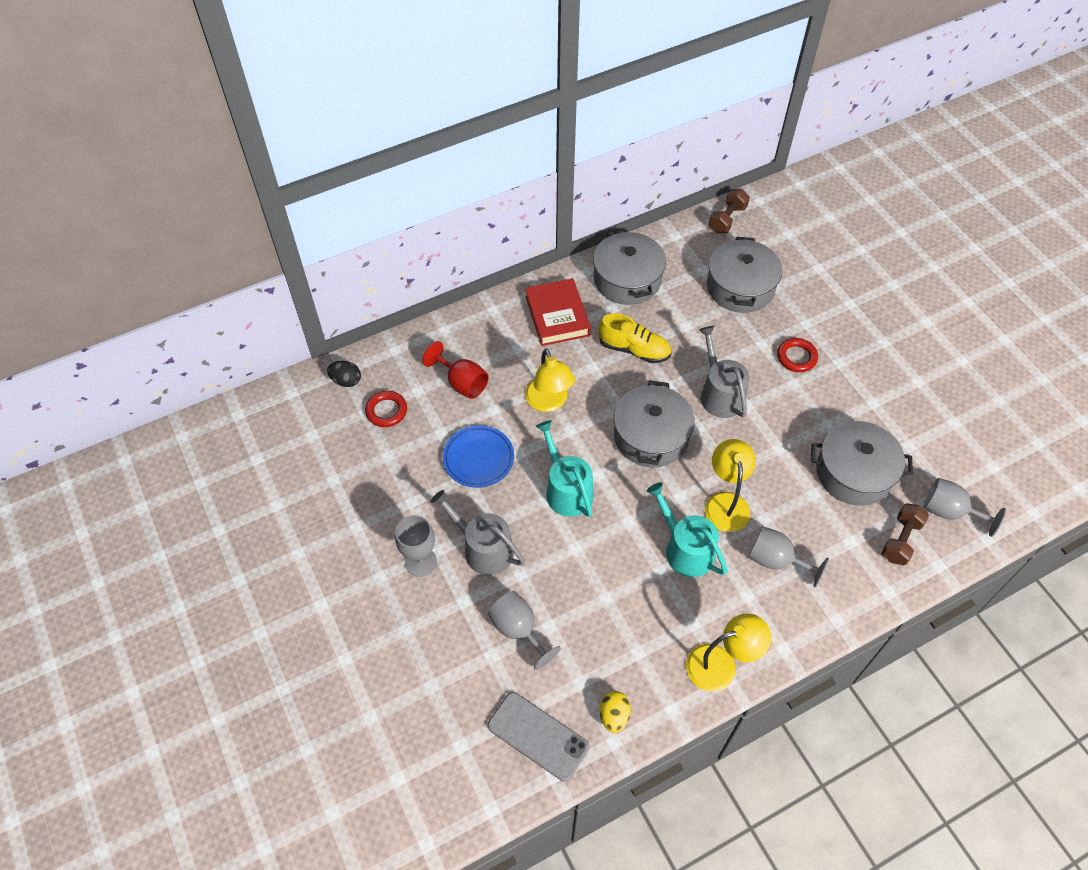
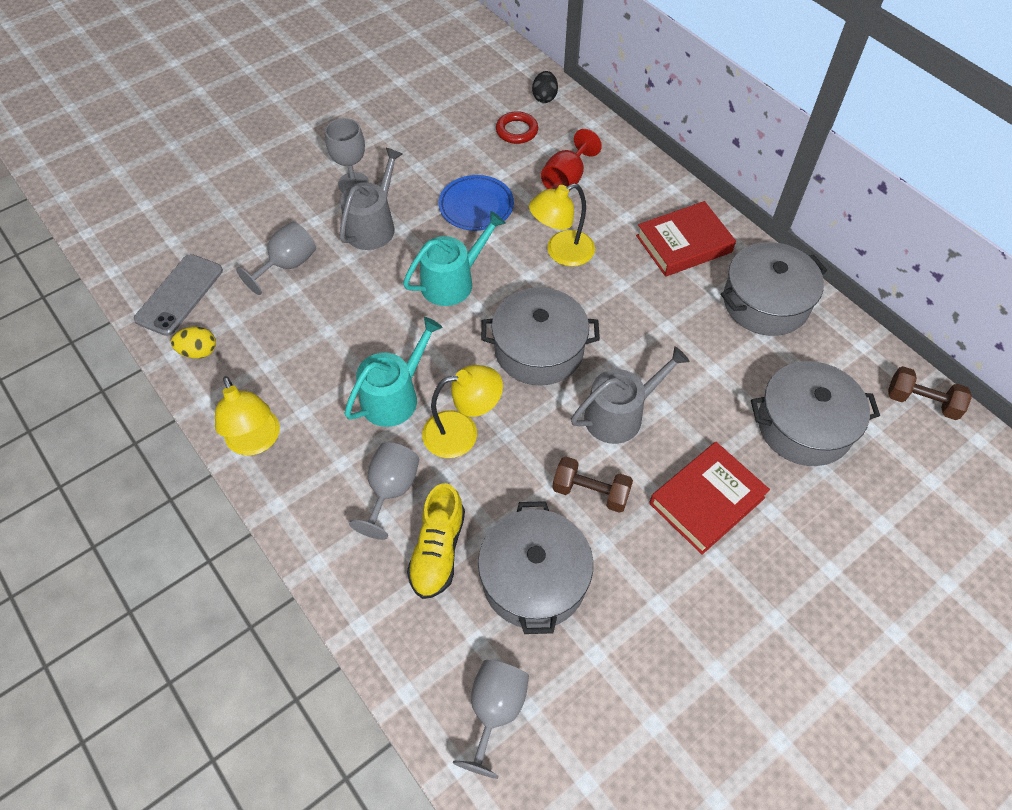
camera: 80 degrees right, 0 degrees up
yellow shoe [599,313,671,363] -> yellow shoe moved to [407,483,465,599]
red ring [777,338,818,372] -> red book [649,442,770,555]
brown dumbbell [882,503,929,565] -> brown dumbbell moved to [552,456,633,513]

